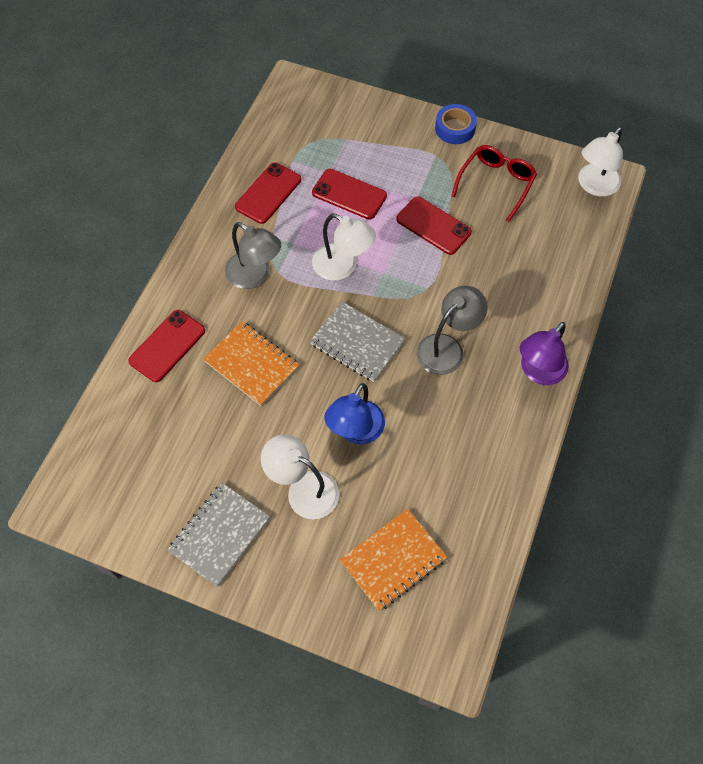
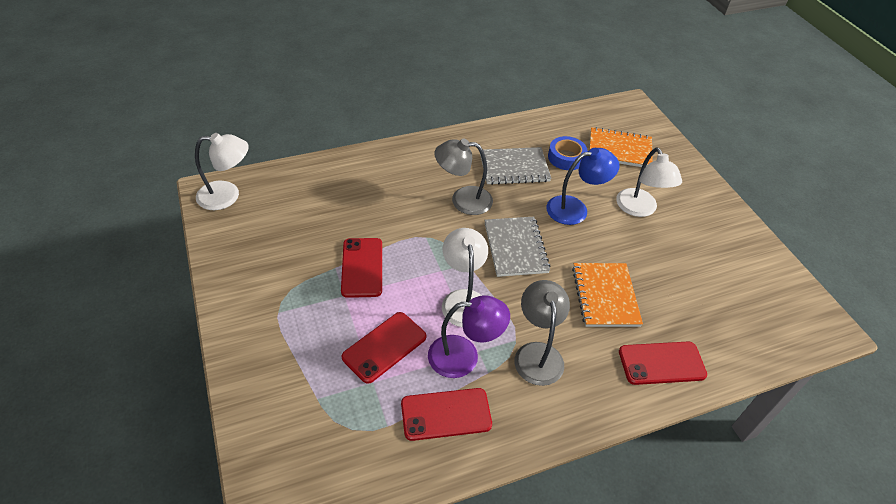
camera: 135 degrees left, 15 degrees down
grey notebook [167,483,270,587] -> grey notebook moved to [480,147,551,185]
red phone [312,169,387,220] -> red phone turned 60 degrees clockwise [341,312,426,384]
blue tape [435,104,477,144] -> blue tape moved to [548,136,588,170]
red glasses [452,145,537,222] -> none
purple lamp [520,322,569,385] -> purple lamp moved to [428,295,510,378]

